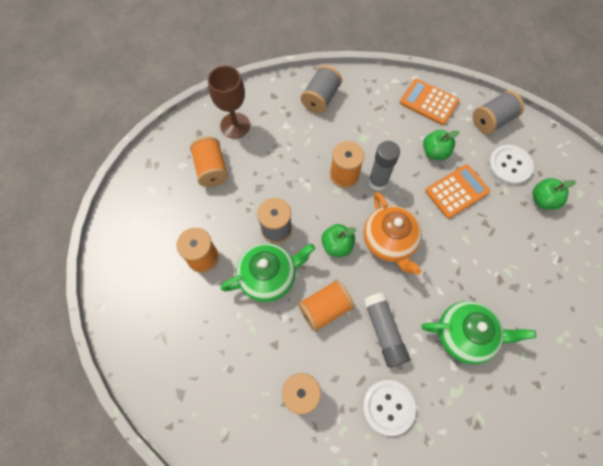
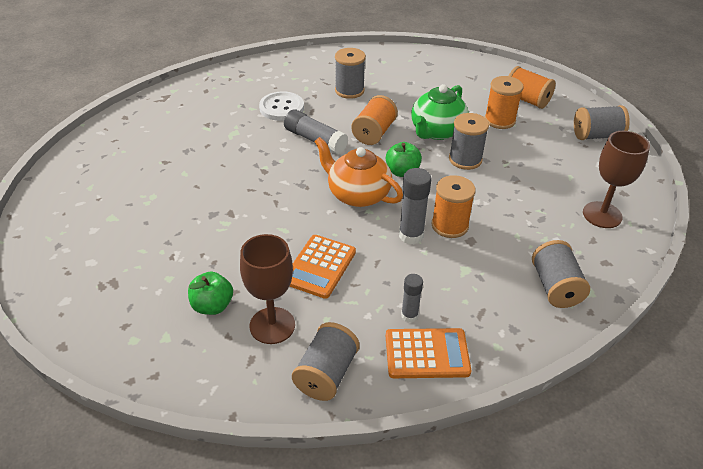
camera: 145 degrees right, 25 degrees down
orange spool [190,136,228,187] -> orange spool moved to [509,66,556,109]
green teapot [422,301,536,364] -> none
green apple [423,130,459,160] -> none
white button [488,145,534,185] -> brown goblet [240,234,295,344]
none -> grey glue stick [401,274,423,322]
none -> grey spool [574,105,630,140]

